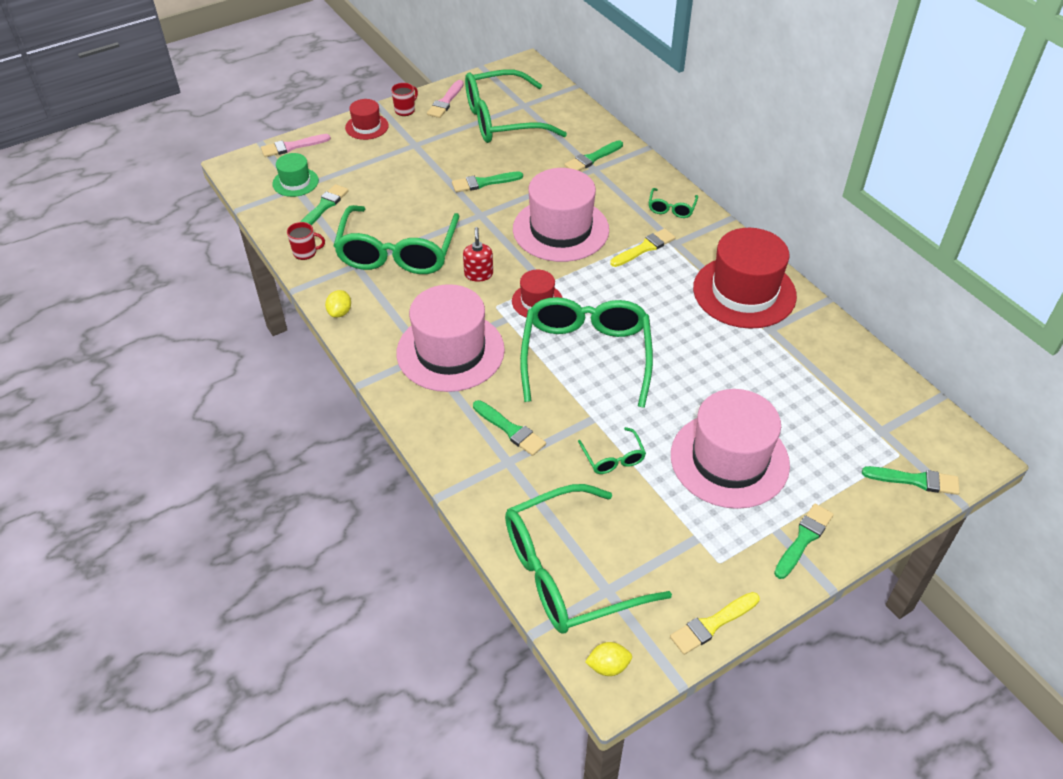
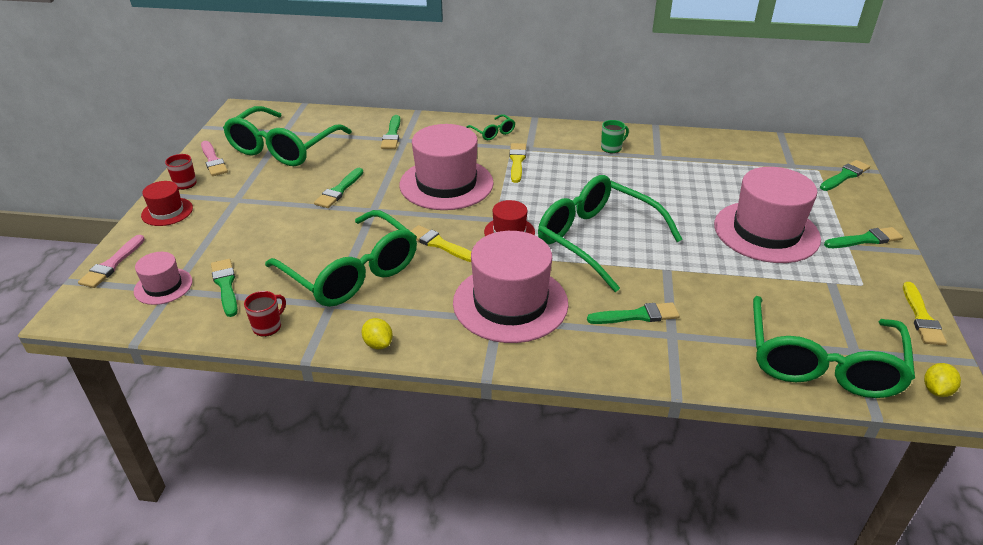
camera: 50 degrees left, 10 degrees down
green hat [272,153,319,197] -> pink hat [134,252,192,305]
red soap dispenser [463,227,493,282] -> yellow brush [411,225,471,262]
green glasses [578,427,646,474] -> none
red hat [693,228,797,329] -> green mug [601,120,629,153]
green brush [774,504,834,579] -> green brush turned 90 degrees clockwise [824,227,903,248]

